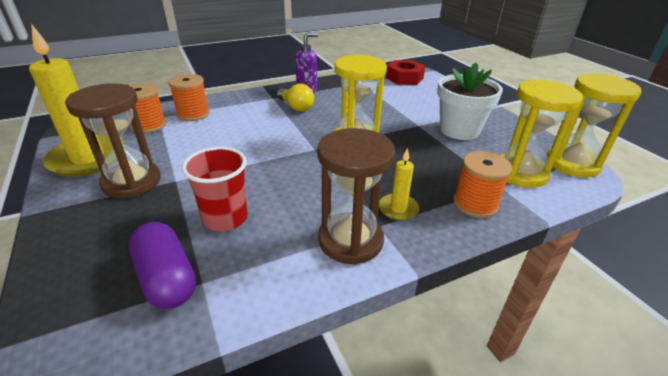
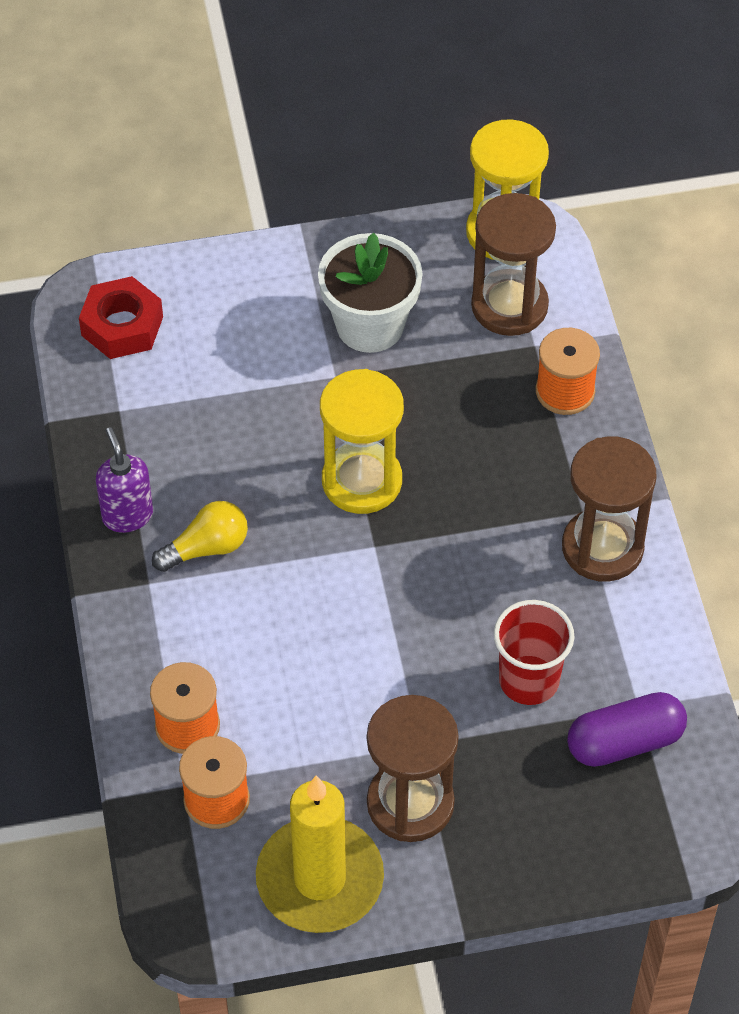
camera: 75 degrees left, 20 degrees up
yellow candle [379,148,419,221] -> none
yellow hourglass [500,79,583,188] -> brown hourglass [471,193,556,336]

